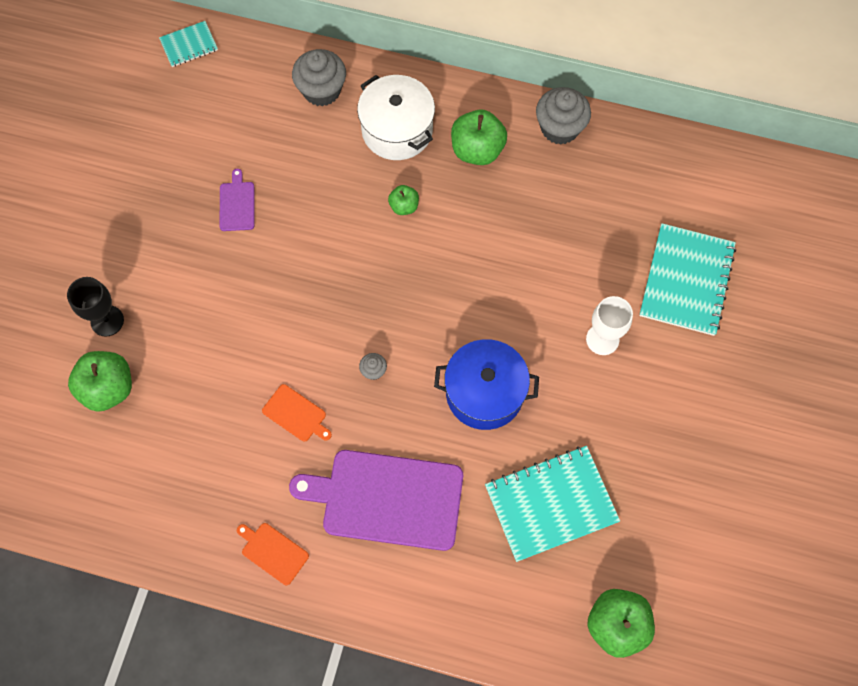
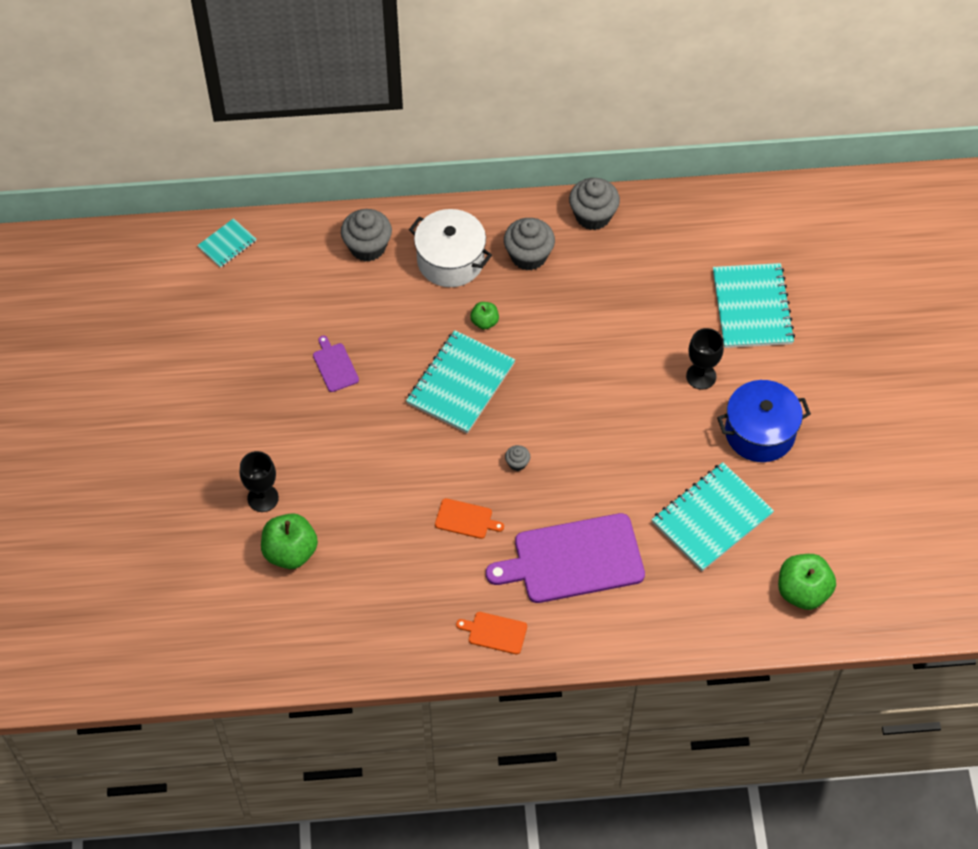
camera: 20 degrees left, 10 degrees down
blue pot [434,339,539,430] -> blue pot moved to [717,380,811,462]
green apple [451,109,507,165] -> grey cupcake [504,218,555,270]
white goblet [586,296,633,355] -> black goblet [686,328,724,390]
none -> turquoise notebook [406,330,515,434]

